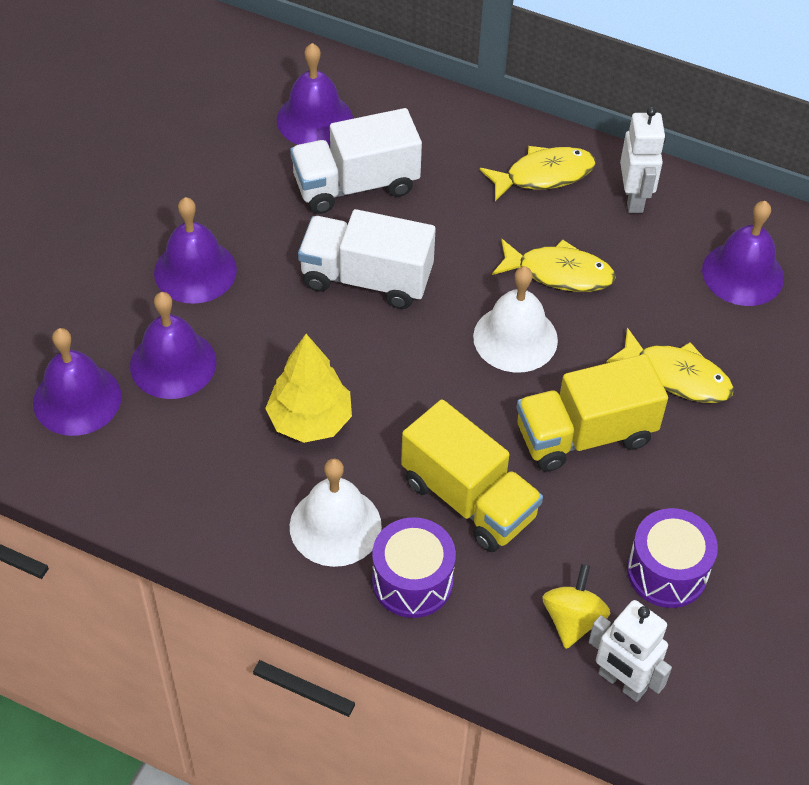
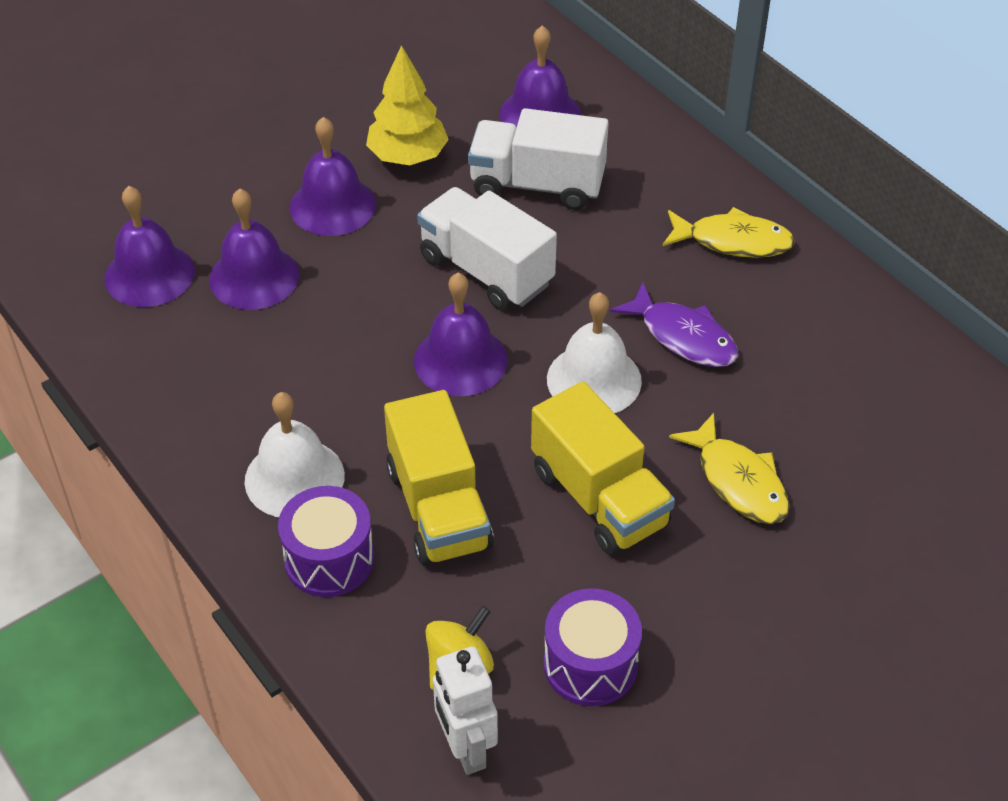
camera: 30 degrees right, 5 degrees down
yellow tree [265,334,352,443] -> yellow tree moved to [366,45,449,165]
yellow fish [492,239,616,292] -> purple fish [610,283,738,367]
yellow truck [517,354,668,472] -> yellow truck turned 135 degrees counterclockwise [531,382,675,555]
white robot [620,107,666,213] -> none
purple bell [702,201,784,306] -> purple bell moved to [414,273,508,396]

